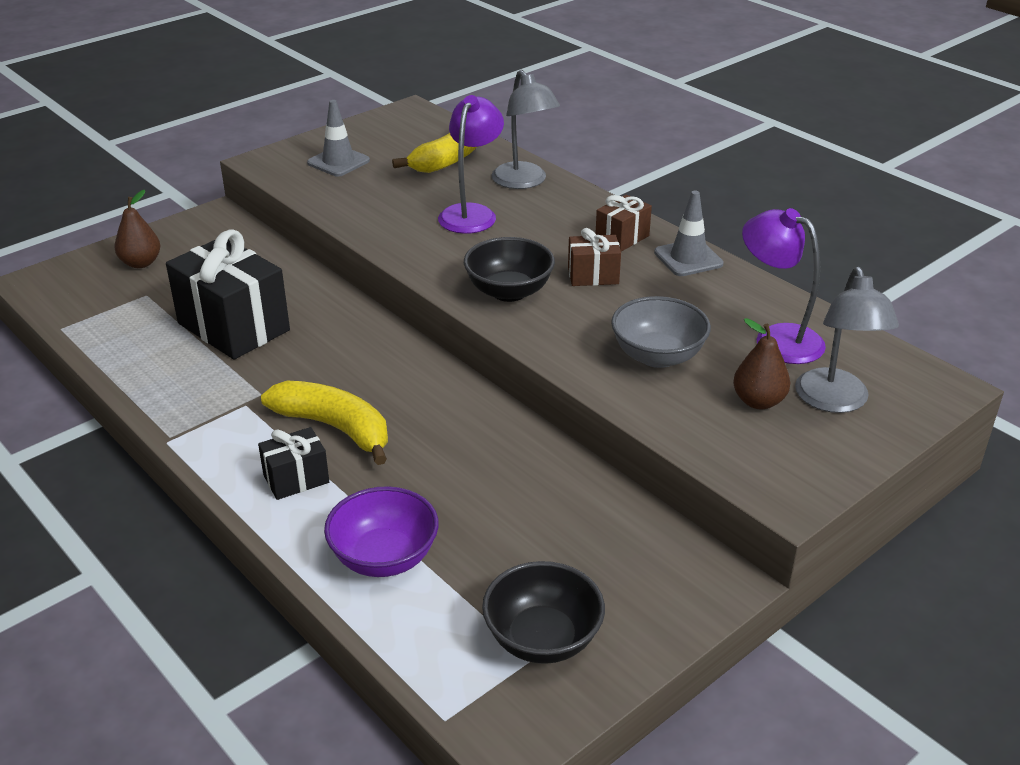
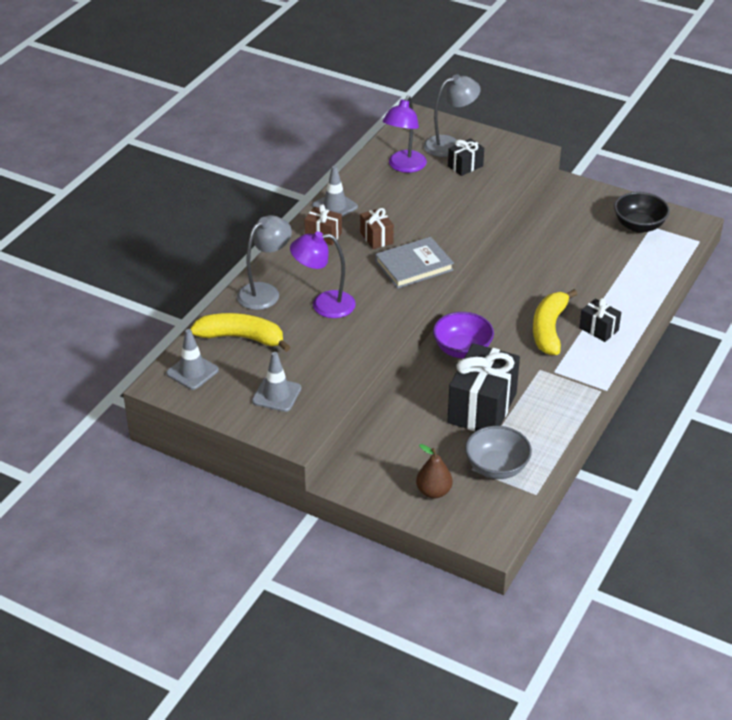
camera: 110 degrees left, 5 degrees up
purple bowl [324,486,439,577] -> purple bowl moved to [433,312,494,358]
black bowl [464,237,555,302] -> grey book [375,237,454,289]
grey bowl [611,296,711,368] -> grey bowl moved to [465,426,532,479]
brown pear [733,318,790,410] -> black gift [448,138,484,176]
none -> grey traffic cone [166,329,219,390]

